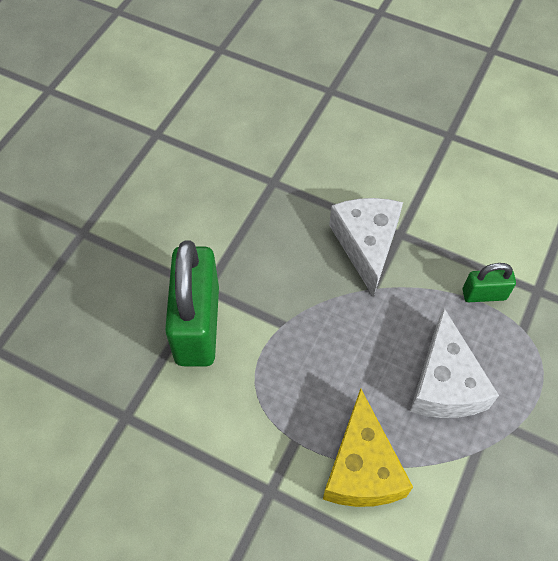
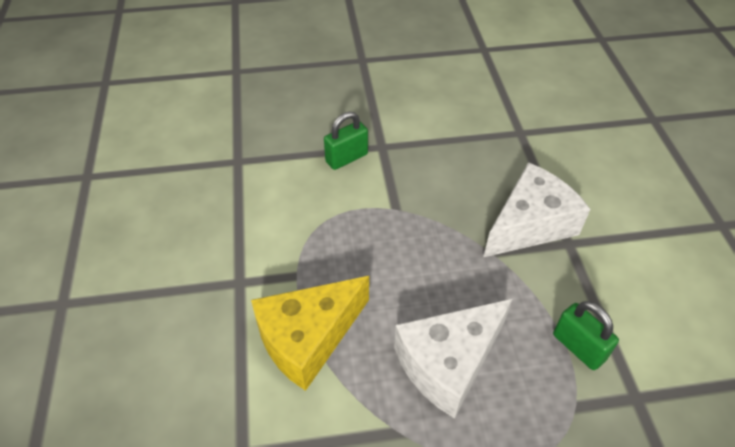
camera: 55 degrees right, 10 degrees down
green padlock [165,240,219,367] -> green padlock [324,112,368,170], size x0.47

